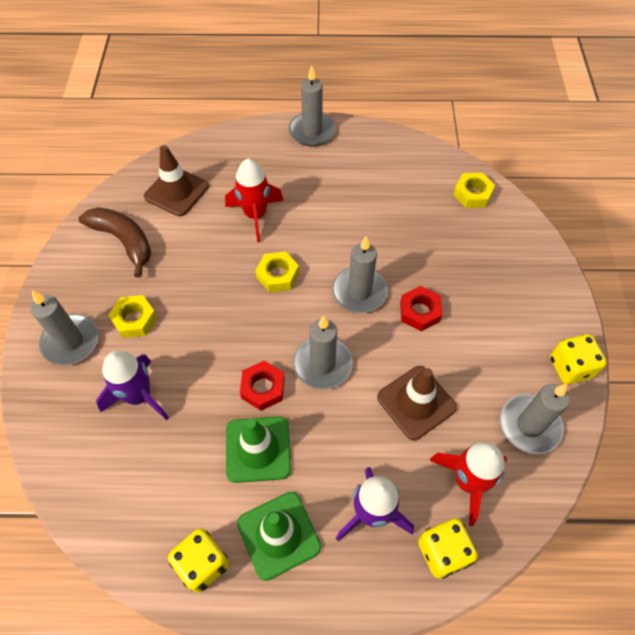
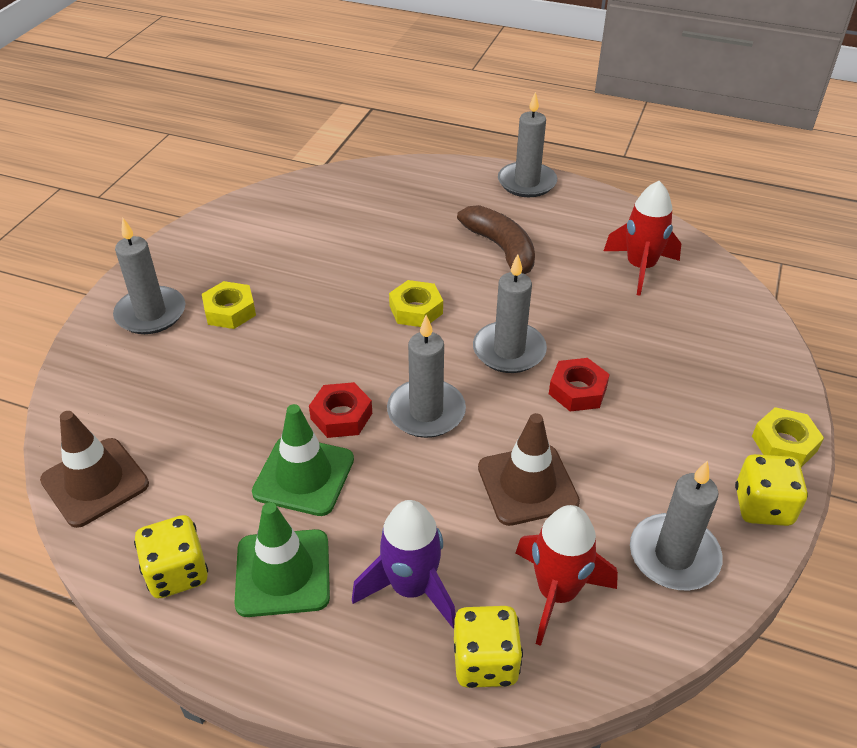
camera: 20 degrees right, 15 degrees down
brown banana [79,207,151,278] -> brown banana moved to [457,205,535,274]
purple rocket [96,351,169,420] -> none
brown traffic cone [144,145,209,216] -> brown traffic cone moved to [40,411,149,528]
red rocket [225,159,283,242] -> red rocket moved to [604,181,681,296]
yellow nut [453,173,495,208] -> yellow nut moved to [752,407,824,467]

